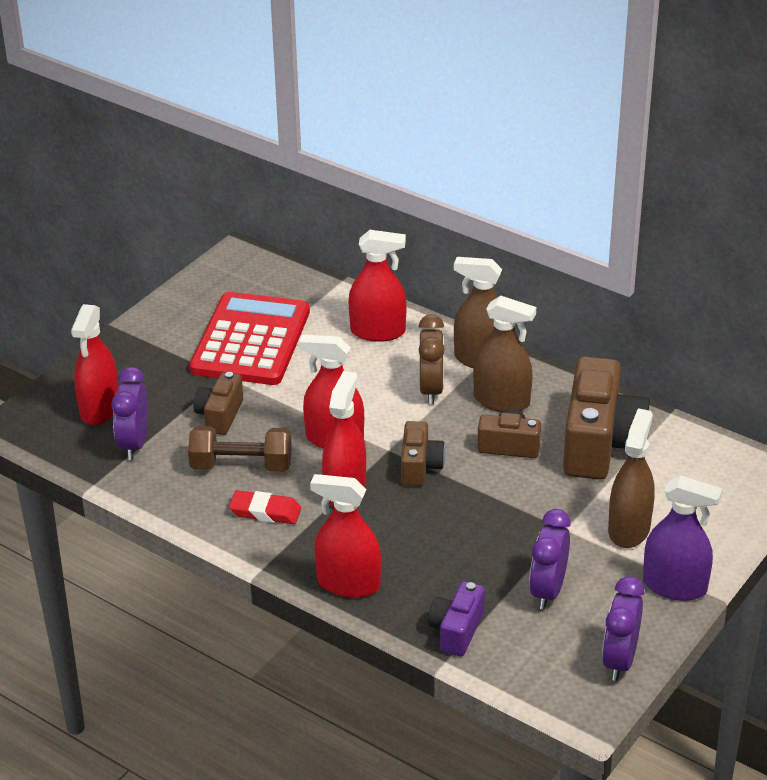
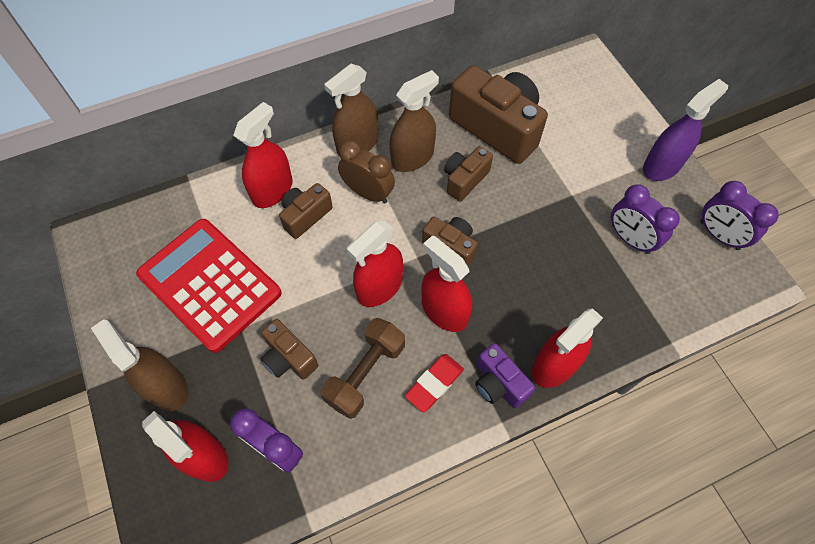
camera: 60 degrees left, 25 degrees up
purple camera [428,581,485,656] -> purple camera moved to [475,343,535,408]
brown spray bottle [608,408,655,548] -> brown spray bottle moved to [91,319,188,411]
none -> brown camera [279,183,333,239]

